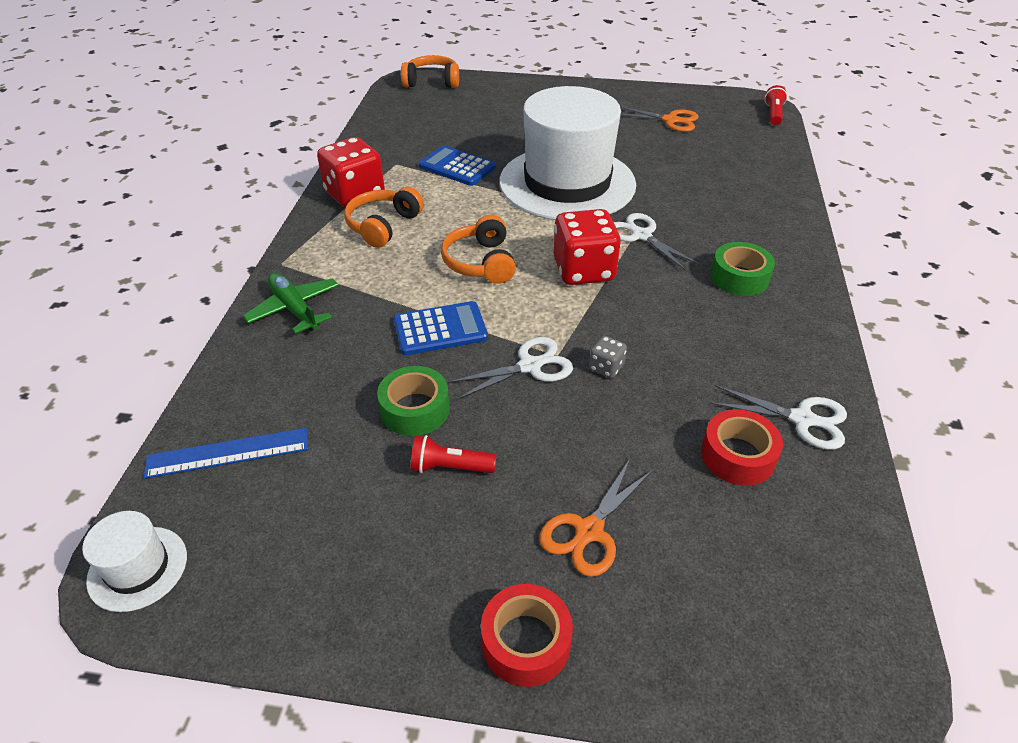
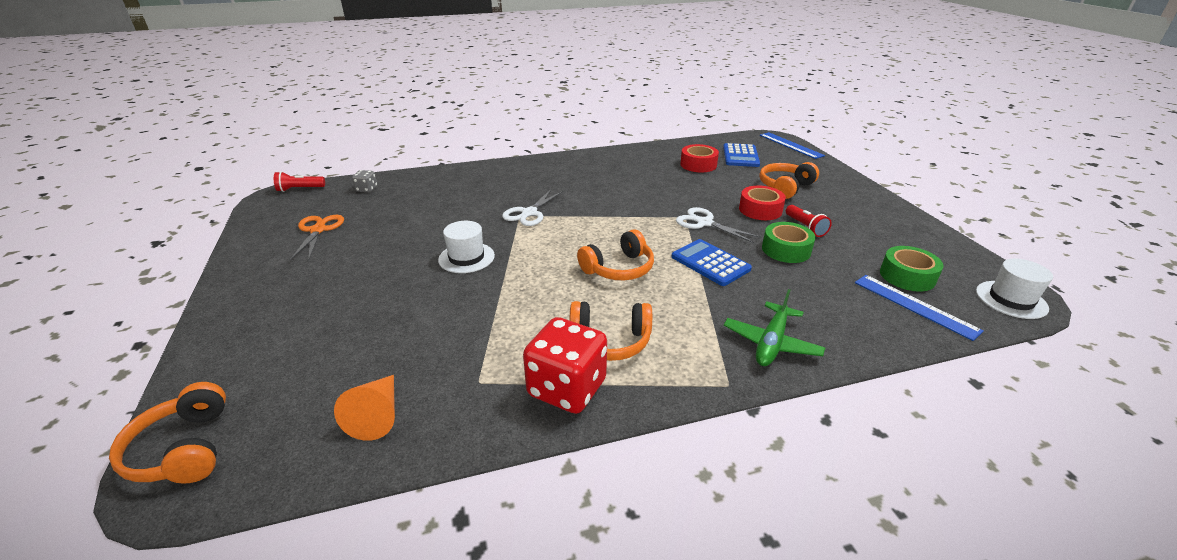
camera: 115 degrees left, 10 degrees down
blue calculator [419,145,496,186] -> blue calculator moved to [723,143,760,167]
red tape [481,584,573,687] -> red tape moved to [739,186,786,220]
white hat [499,86,636,220] -> white hat [438,221,495,273], size x0.41
orange scissors [539,459,653,577] -> orange headphones [759,162,819,199]
red dice [554,209,621,285] -> none
grey dice [589,336,627,378] -> grey dice moved to [352,170,377,192]
white scissors [710,385,847,450] -> none
green tape [711,242,775,296] -> green tape moved to [880,246,944,292]
none -> orange cone [334,375,395,441]
none -> blue ruler [760,132,825,159]

